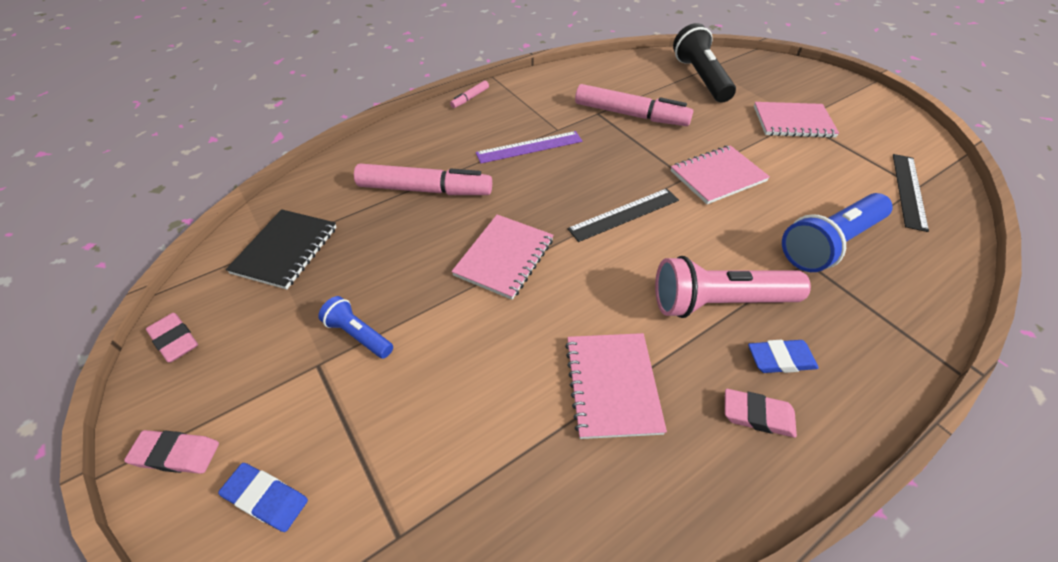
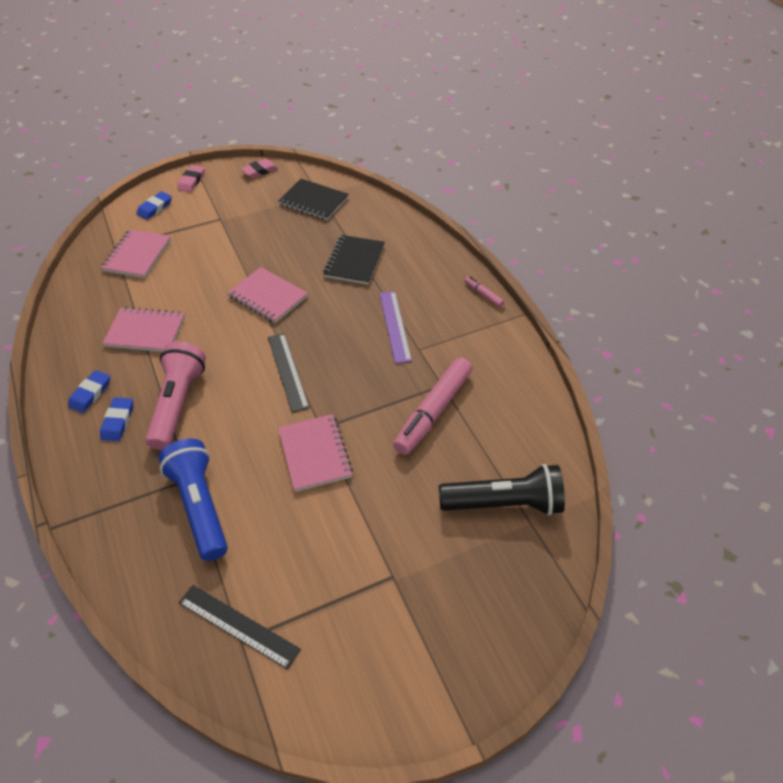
camera: 100 degrees right, 0 degrees up
blue flashlight [318,296,393,359] -> none
pink marker [354,164,492,195] -> black notebook [323,235,385,285]
pink eraser [725,389,797,438] -> blue eraser [68,370,110,413]
pink notebook [754,102,839,138] -> pink notebook moved to [101,229,171,278]

